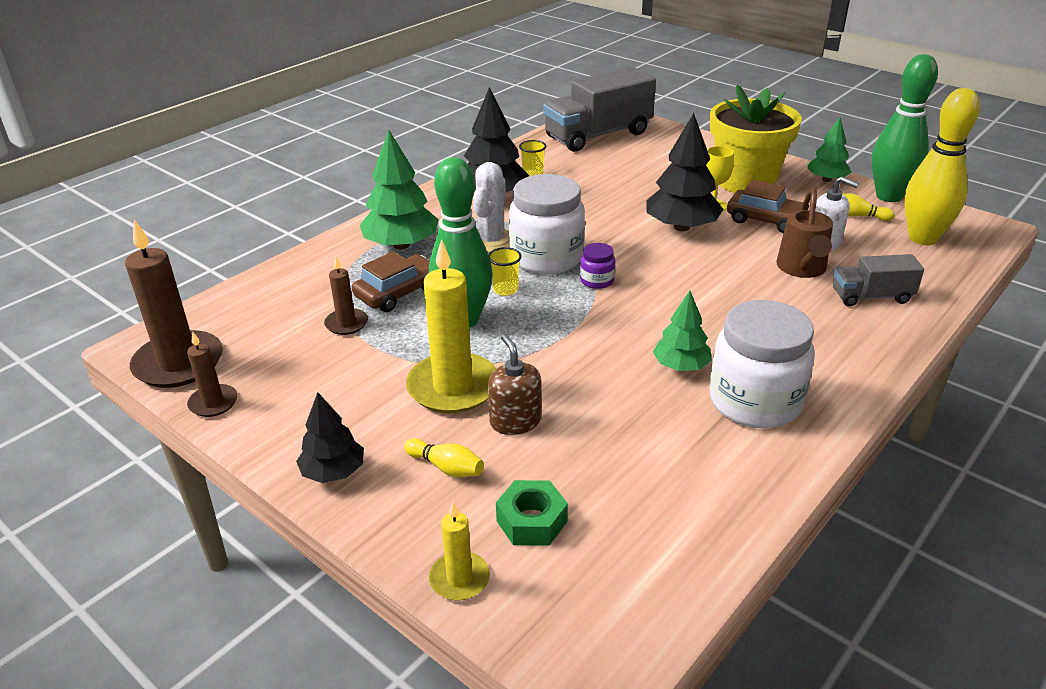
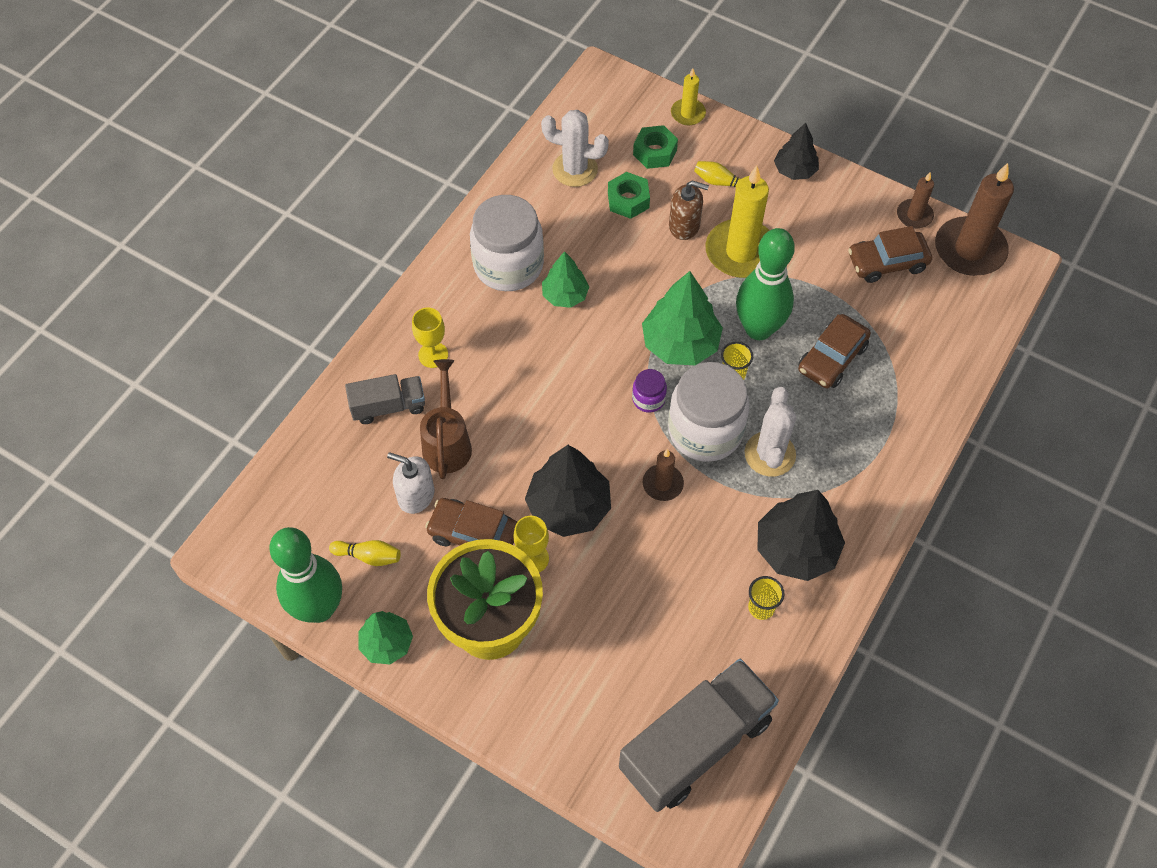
camera: 170 degrees right, 25 degrees up
brown candle [324,256,368,335] -> brown candle moved to [643,449,684,501]
green tree [360,130,439,250] -> green tree moved to [642,271,723,365]
brown soap dispenser [488,334,541,435] -> brown soap dispenser turned 45 degrees counterclockwise [669,180,709,240]
yellow bowling pin [904,88,980,245] -> none
none -> yellow goblet [412,308,448,368]
none -> white cactus [541,110,609,187]
none -> green nut [608,172,650,219]
none -> brown car [848,226,932,283]

